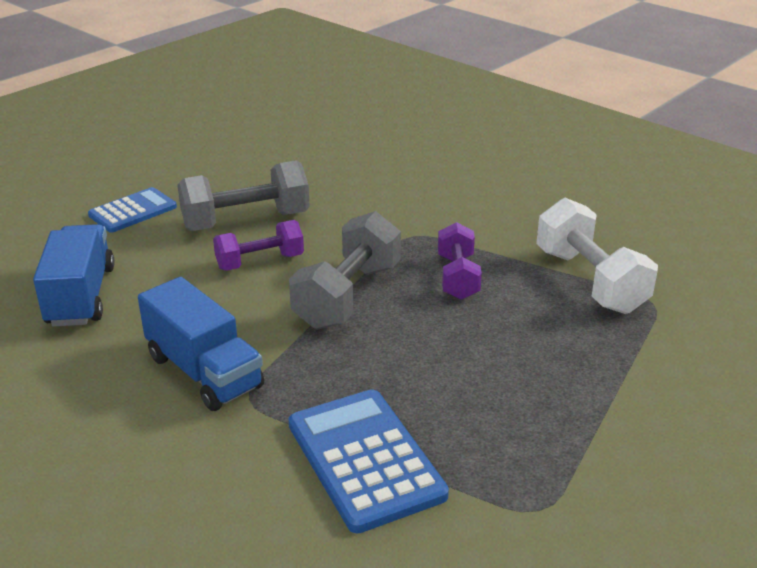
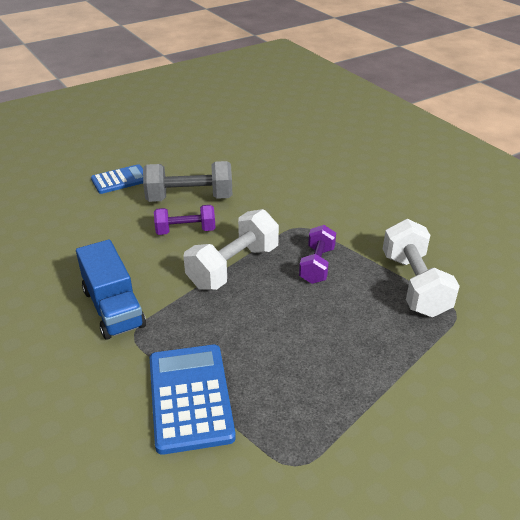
camera: 15 degrees right, 5 degrees up
blue truck [33,224,114,327] -> none
grey dumbbell [289,211,401,330] -> white dumbbell [184,209,279,290]

